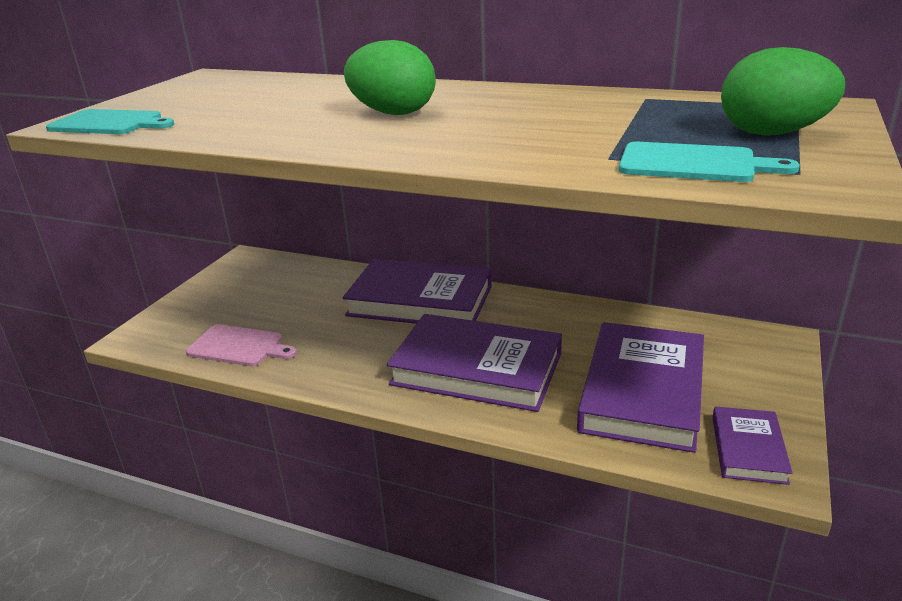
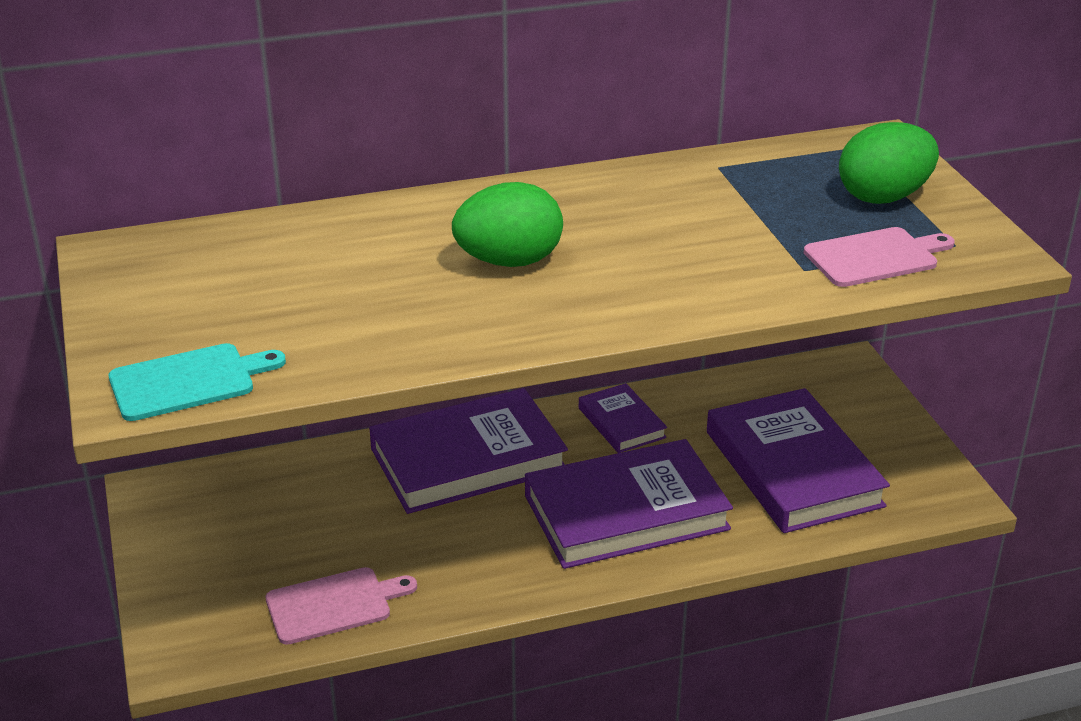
camera: 40 degrees left, 5 degrees up
turquoise cutting board [619,142,800,182] -> pink cutting board [804,227,955,287]
purple book [712,406,793,485] -> purple book moved to [579,383,667,453]

